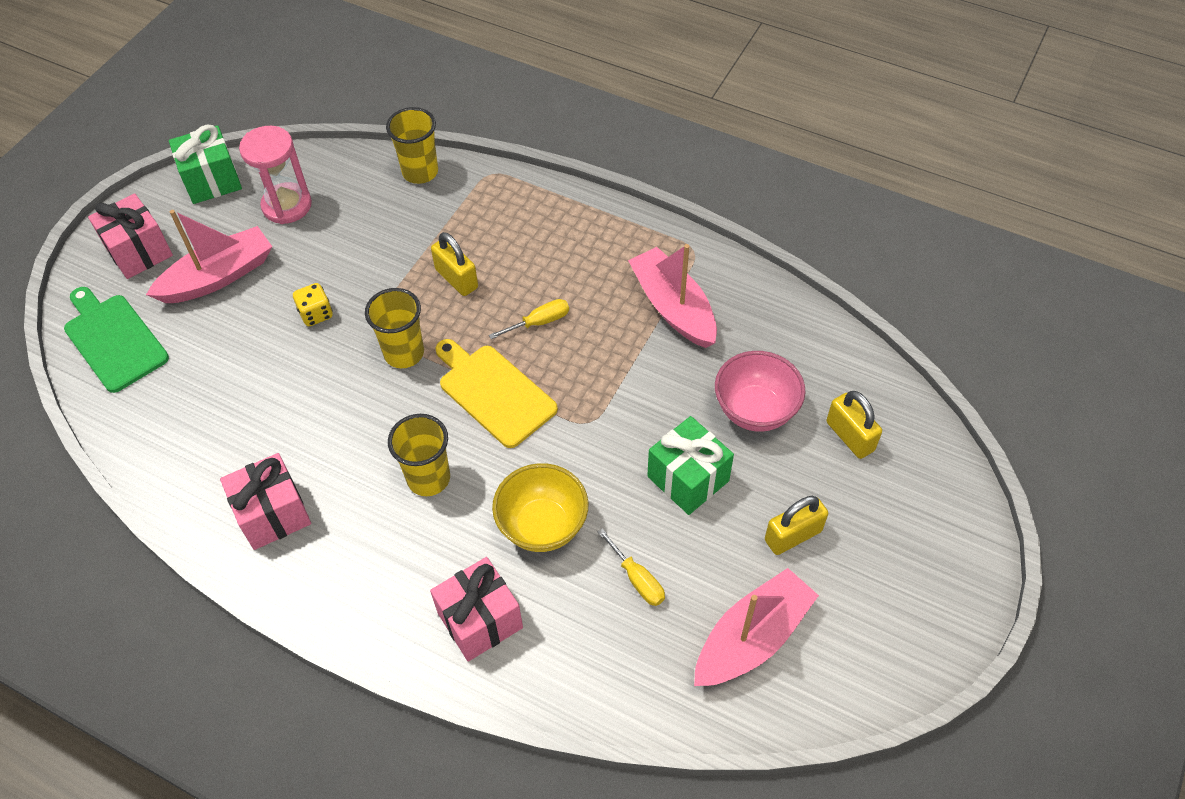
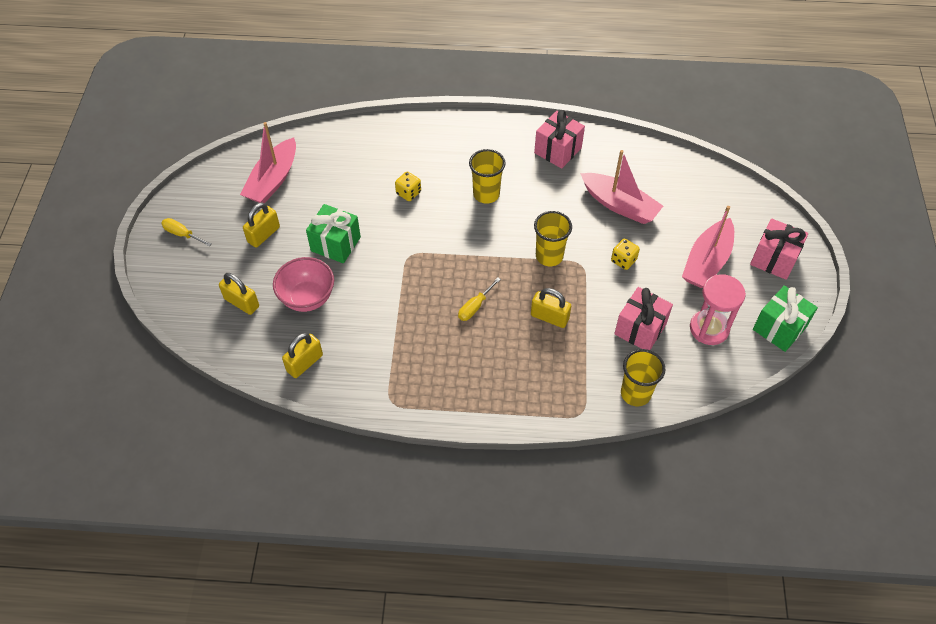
camera: 155 degrees right, 0 degrees up
green cutting board [64,287,169,393] -> none
pink gift [430,557,523,661] -> pink gift moved to [614,287,673,350]
yellow cutting board [436,339,558,448] -> none
yellow bowl [492,463,588,552] -> yellow dice [395,171,421,201]
yellow screwdriver [598,528,665,606] -> yellow screwdriver moved to [161,218,212,246]
pink boat [628,244,717,348] -> pink boat moved to [580,150,663,224]
none -> yellow padlock [282,333,323,378]

